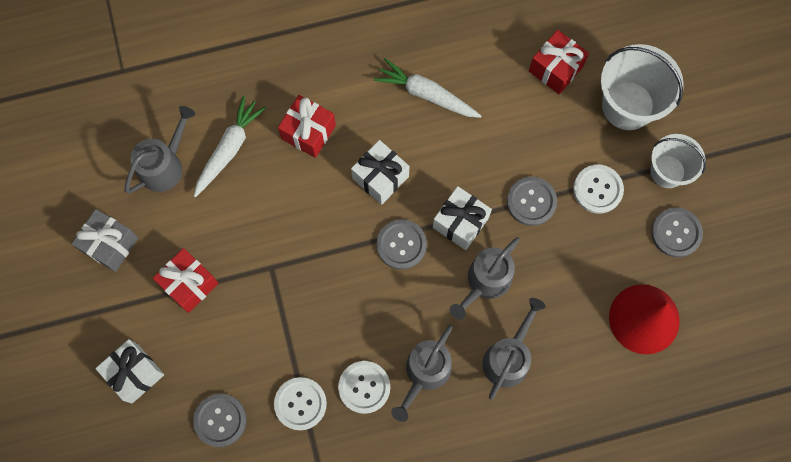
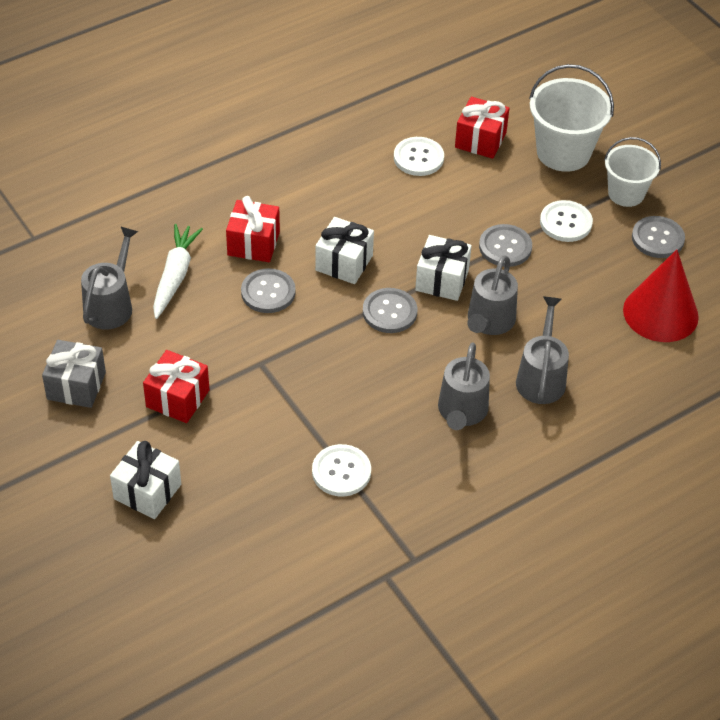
camera: 20 degrees left, 25 degrees down
grey button [193,394,247,447] -> grey button moved to [241,268,296,313]
white button [338,361,390,414] -> white button moved to [394,137,444,176]
white carrot [374,58,481,118] -> none

